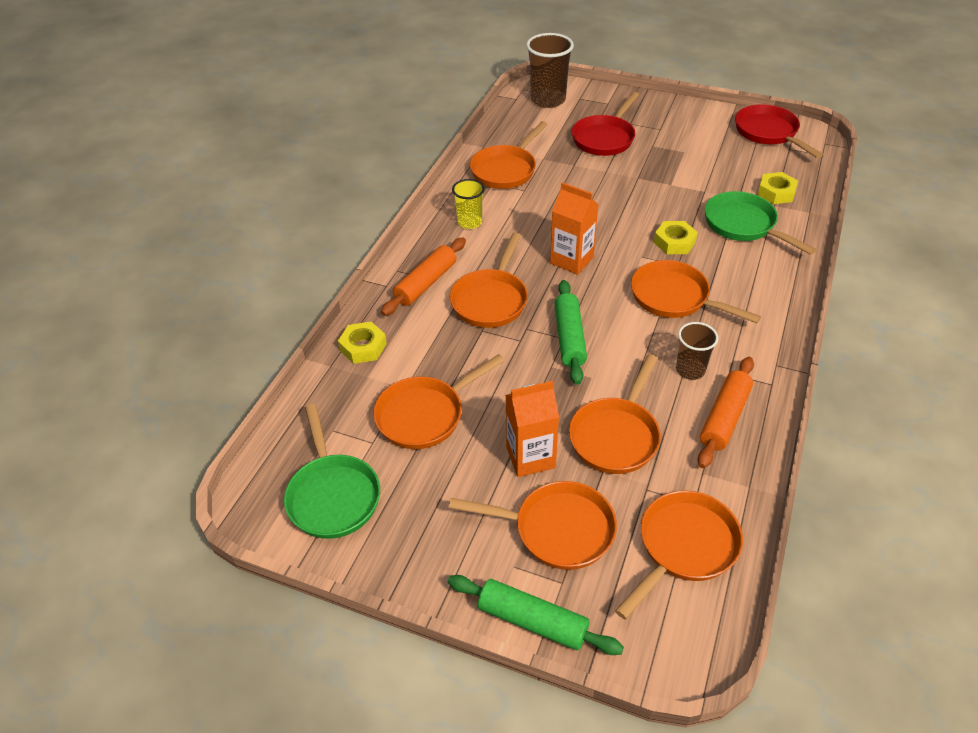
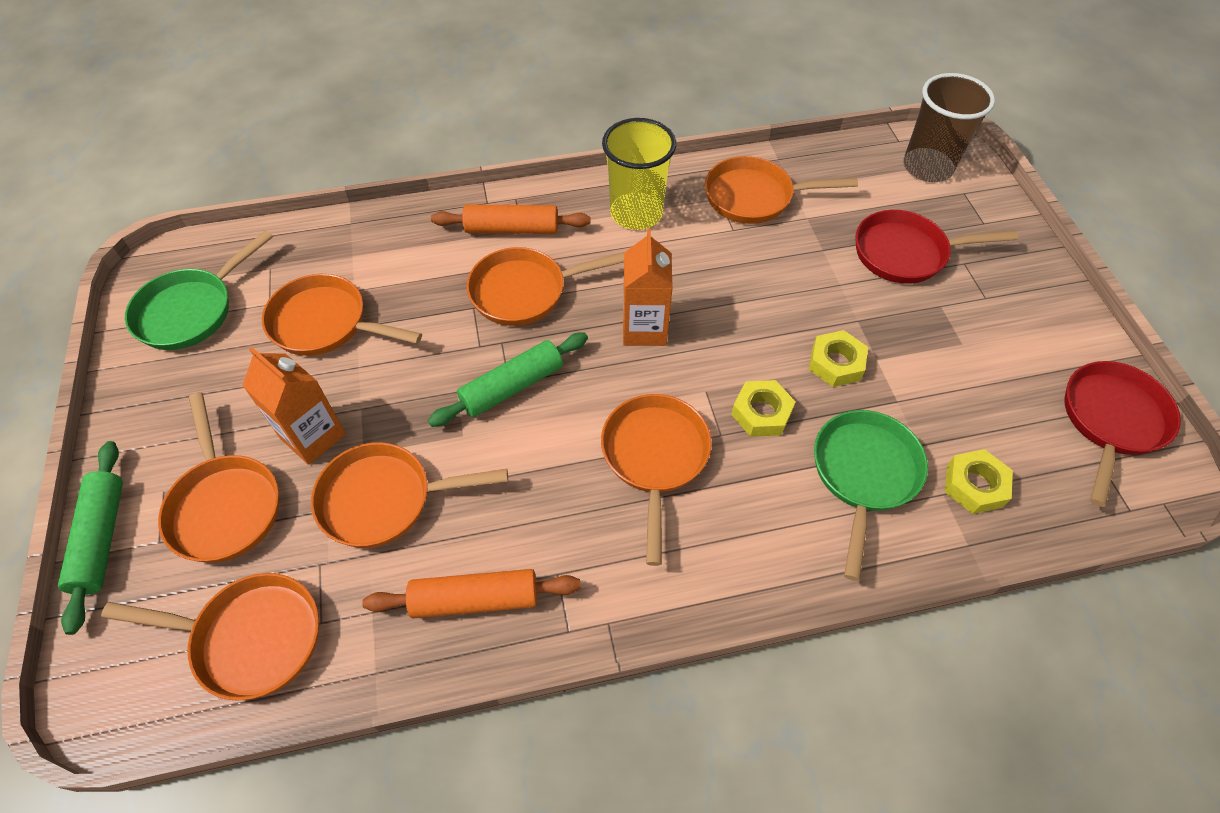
camera: 55 degrees right, 10 degrees up
yellow nut [338,322,387,364] -> yellow nut moved to [809,330,868,387]
yellow cup [452,179,485,229] -> yellow cup [602,118,676,230], size x1.68
brown cup [676,322,718,380] -> none

